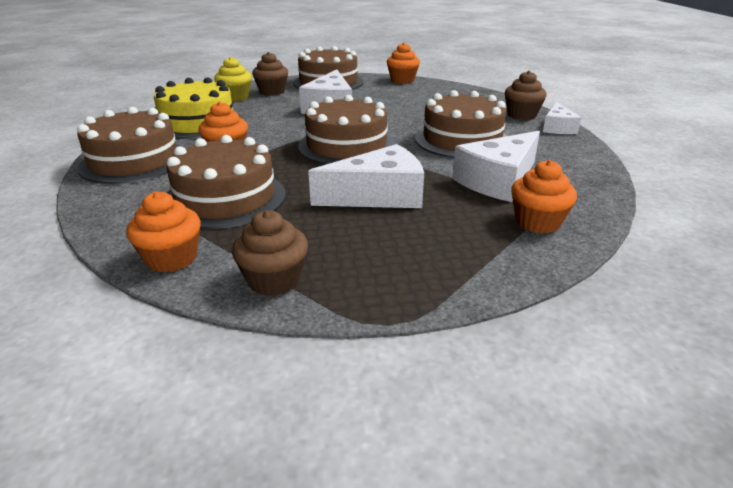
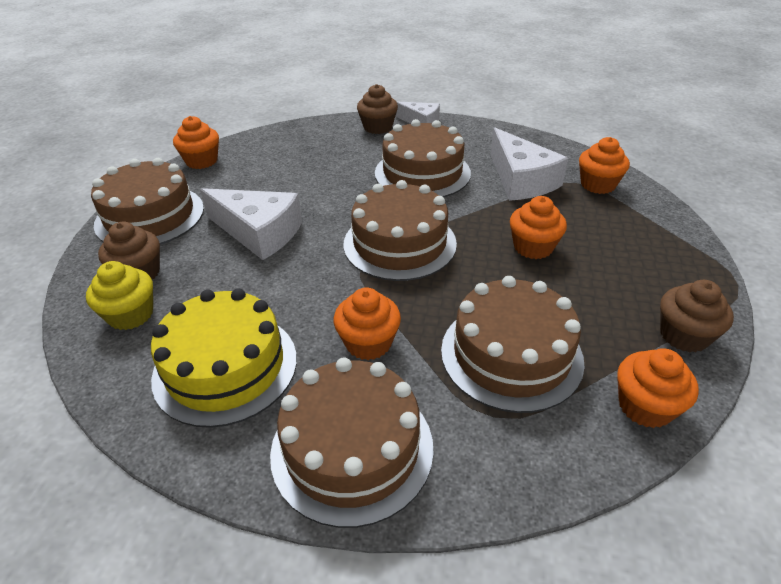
camera: 70 degrees left, 10 degrees up
white cheese [308,144,424,208] -> orange cupcake [510,196,567,259]

